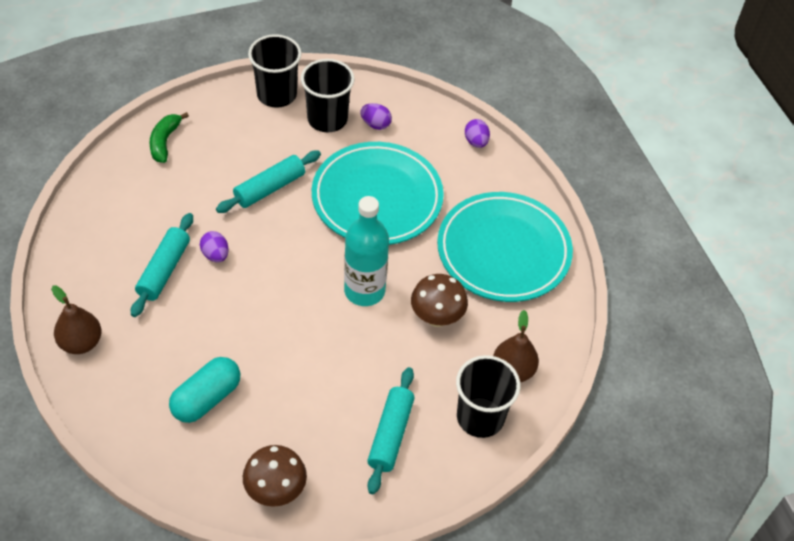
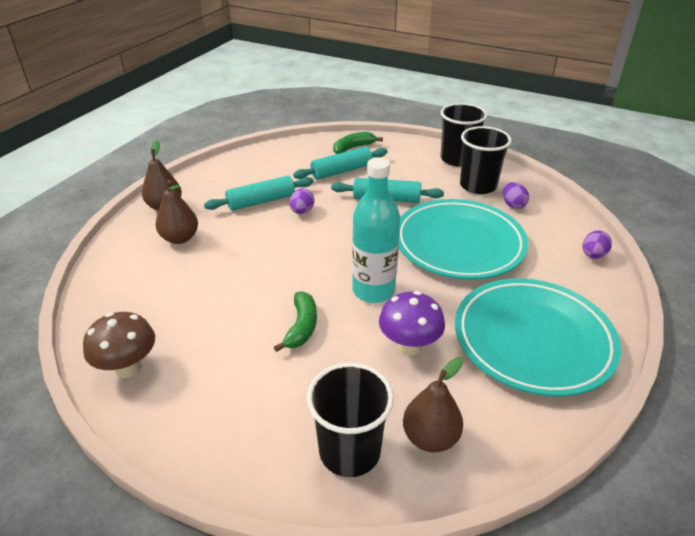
camera: 50 degrees right, 15 degrees down
turquoise capsule [169,357,240,423] -> none
turquoise rolling pin [367,367,415,494] -> turquoise rolling pin moved to [293,147,388,180]
brown mushroom [411,274,468,327] -> purple mushroom [379,291,445,356]
none -> brown pear [156,180,198,244]
none -> green banana [274,291,317,352]

